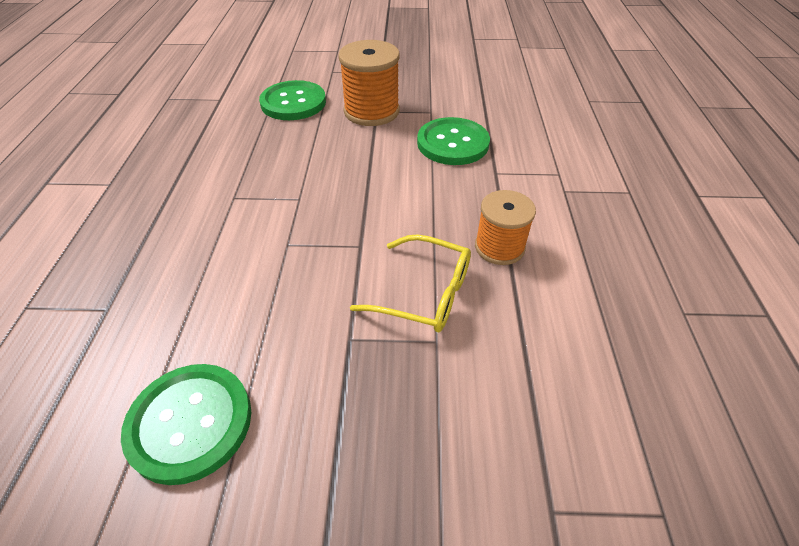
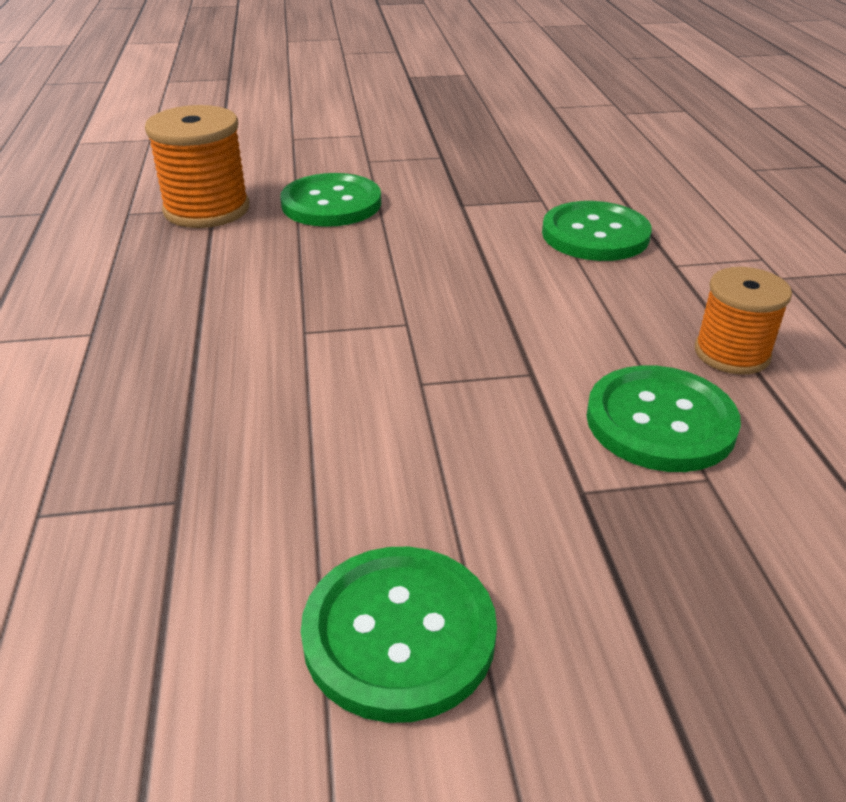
camera: 10 degrees left, 10 degrees down
orange spool [338,40,400,126] -> orange spool moved to [145,105,249,228]
yellow glasses [350,234,471,332] -> green button [586,365,741,472]

